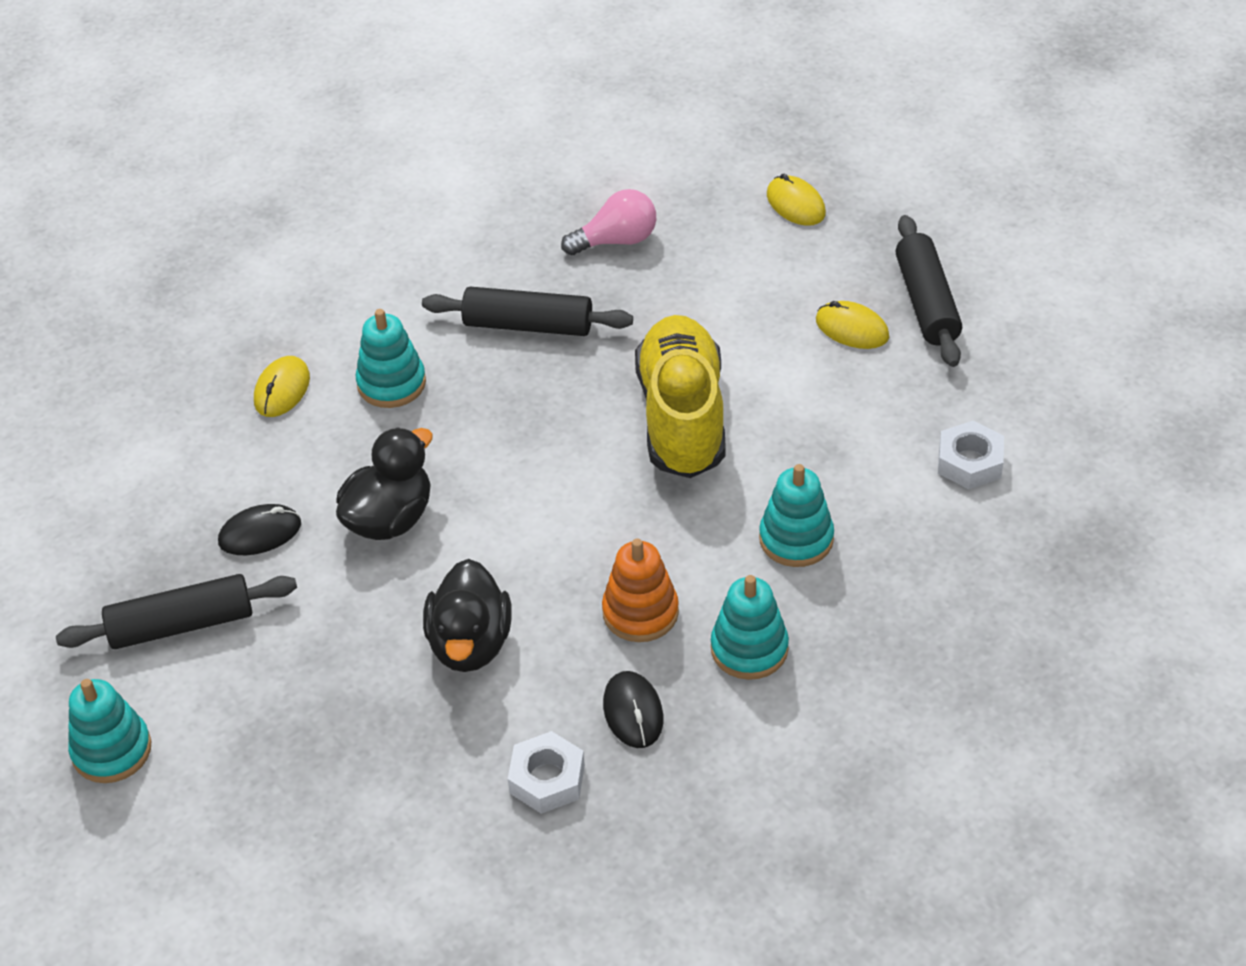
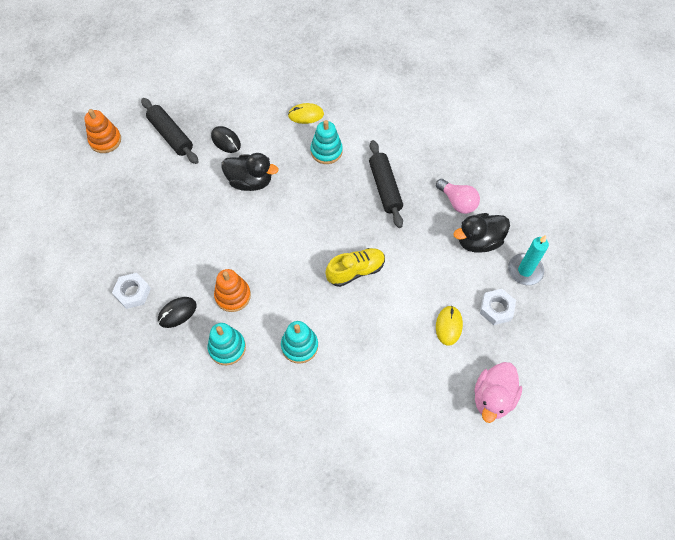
camera: 65 degrees right, 15 degrees up
turquoise stacking toy [68,679,151,783] -> orange stacking toy [84,109,121,153]
black duck [423,559,512,672] -> black duck moved to [453,213,510,253]
yellow shoe [635,315,726,478] -> yellow shoe [325,248,385,287], size x0.62
yellow mouse [767,174,826,226] -> turquoise candle [508,235,549,285]
black rolling pin [896,215,962,367] -> none
white nut [938,420,1004,489] -> white nut moved to [480,289,516,325]
none -> pink duck [474,362,522,423]

